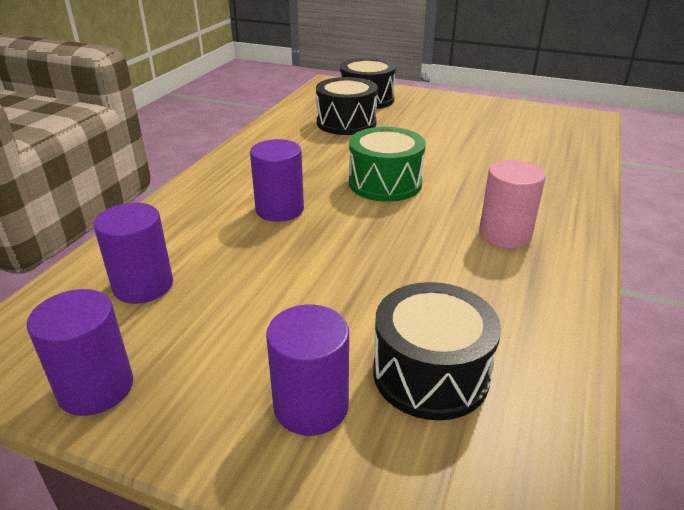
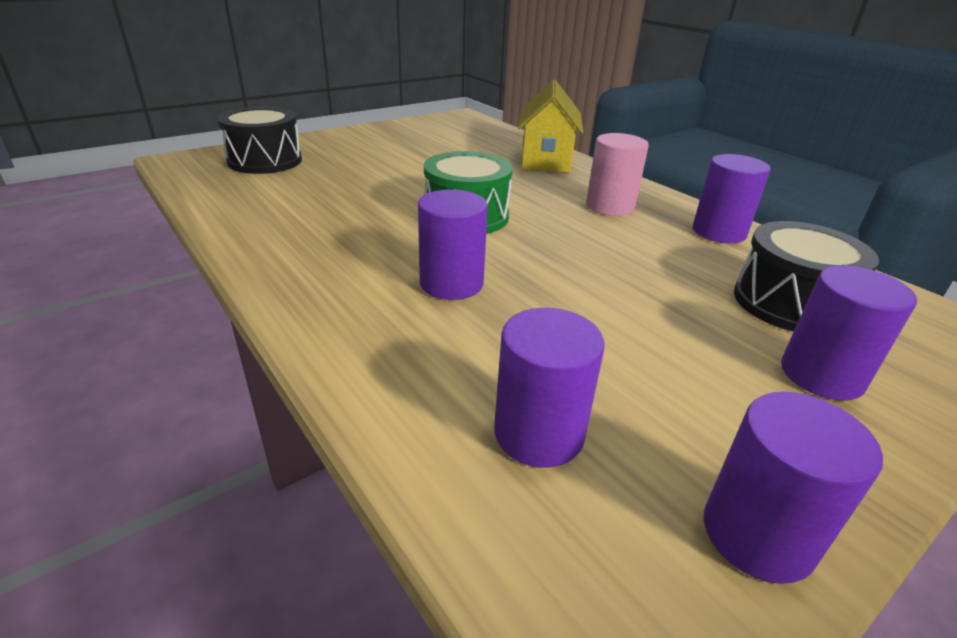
camera: 60 degrees left, 0 degrees up
black drum [316,77,378,135] -> none
none -> yellow house [518,80,583,173]
none -> purple cylinder [693,154,771,243]

